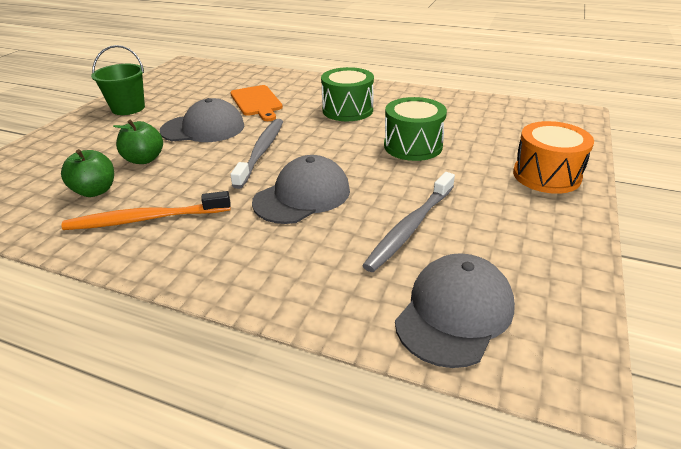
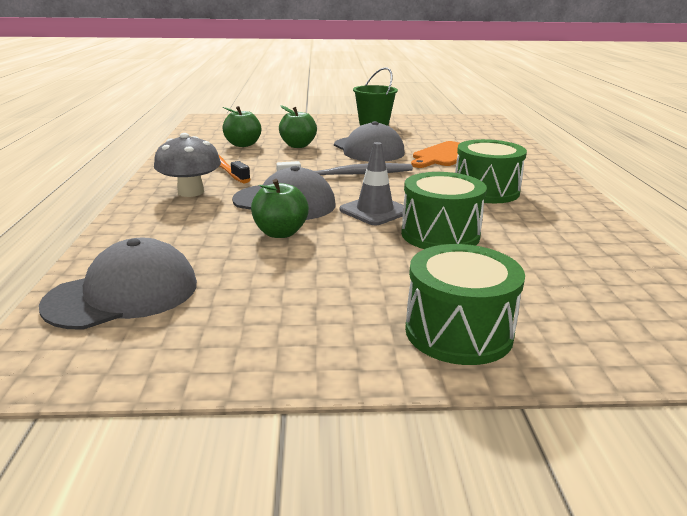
camera: 65 degrees right, 10 degrees down
grey toothbrush [362,172,455,272] -> none
grey cap [395,253,515,368] -> grey cap turned 45 degrees counterclockwise [39,238,197,330]
orange drum [513,121,594,194] -> green drum [405,244,525,365]
none -> grey mushroom [154,133,221,197]
none -> green apple [251,179,309,238]
none -> grey traffic cone [339,142,406,225]

